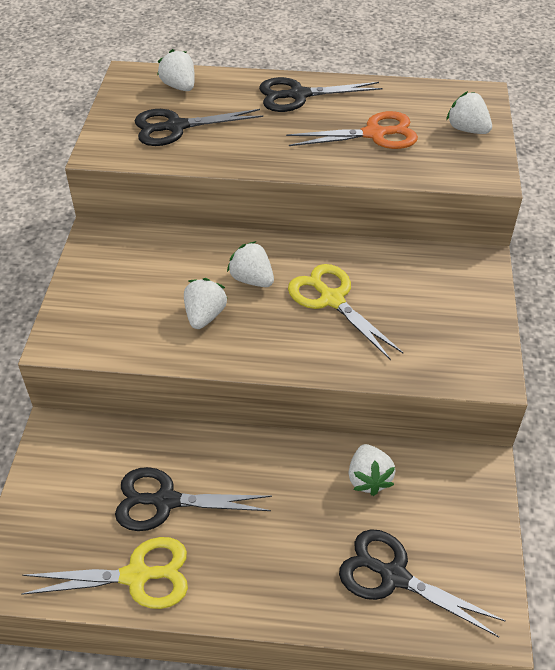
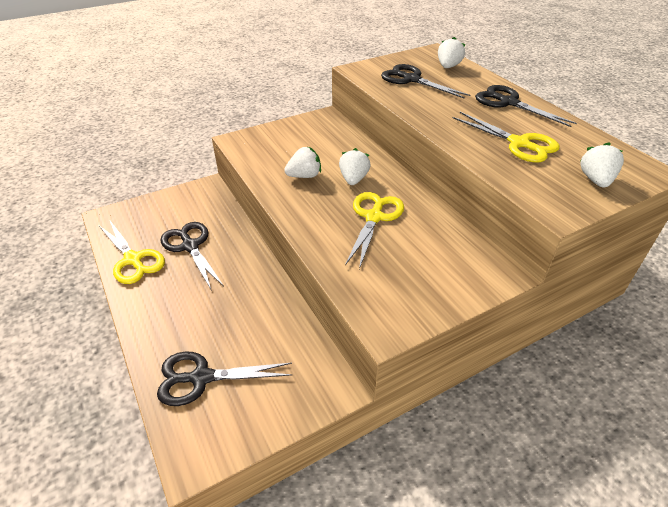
camera: 55 degrees right, 5 degrees down
orange scissors [286,111,418,149] -> yellow scissors [452,112,560,162]
black scissors [339,529,505,637] -> black scissors turned 90 degrees counterclockwise [157,352,292,406]
white strawberry [349,444,395,496] -> none

